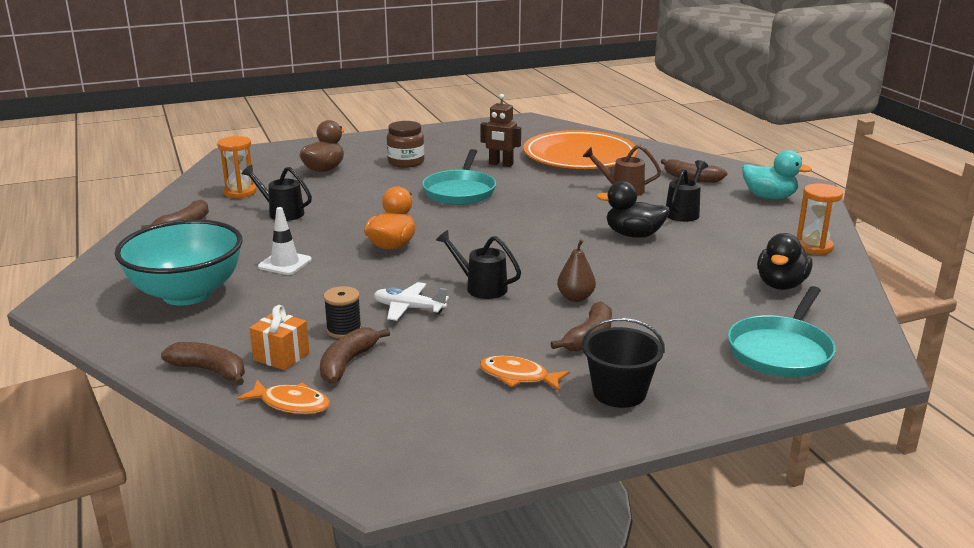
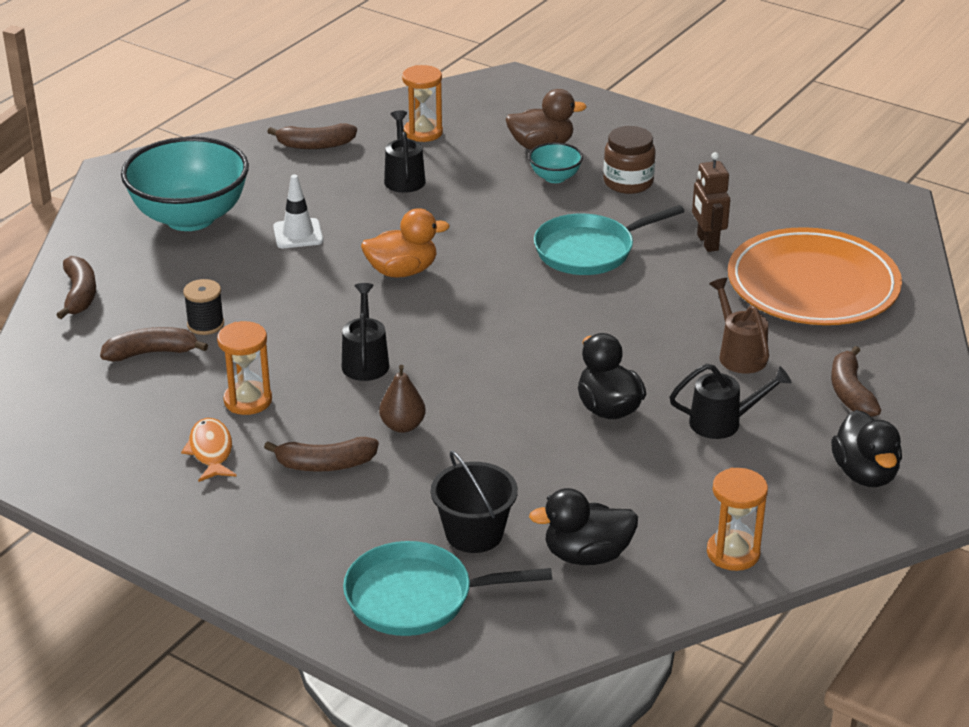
camera: 55 degrees right, 10 degrees up
orange fish [237,380,330,414] -> none
orange gift [249,305,309,370] -> none
white plane [374,282,449,321] -> none
black bucket [581,318,665,408] -> black bucket moved to [431,450,518,553]
turquoise duck [742,150,812,199] -> black duck [831,410,902,487]
none -> orange hourglass [217,321,272,415]
none -> turquoise bowl [529,142,583,183]

